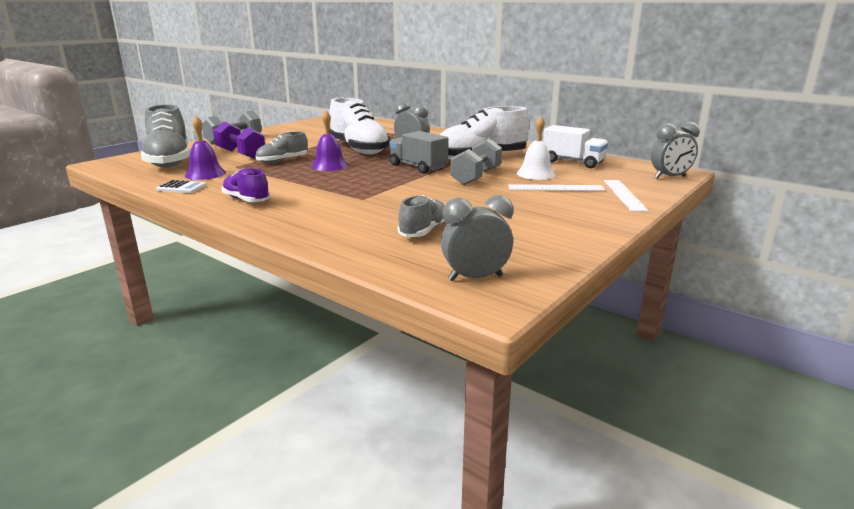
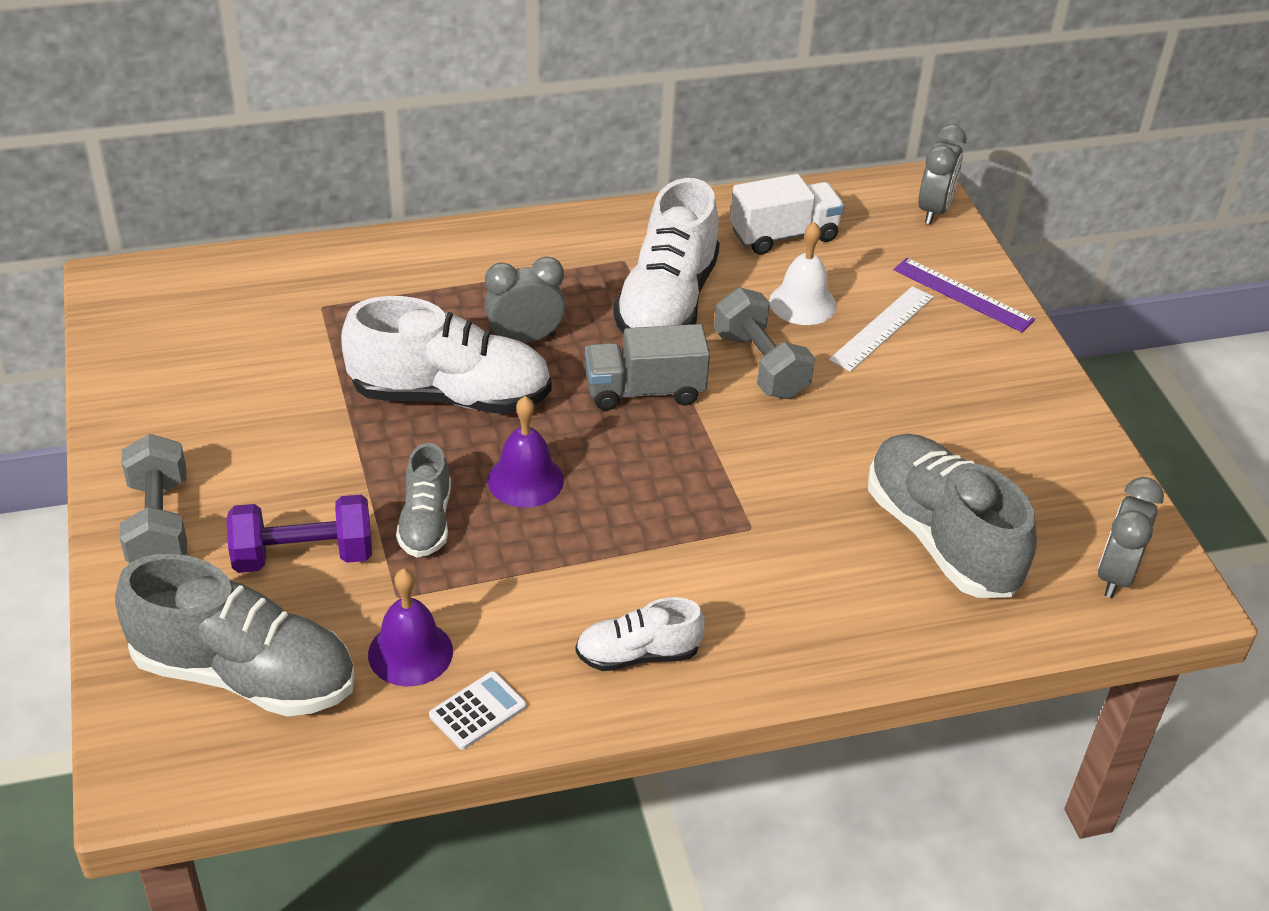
camera: 55 degrees left, 20 degrees up
purple shoe [221,168,270,202] -> white shoe [575,597,705,671]
grey shoe [398,195,445,237] -> grey shoe [868,434,1037,598], size x1.86
white ruler [604,180,649,212] -> purple ruler [893,258,1035,332]

